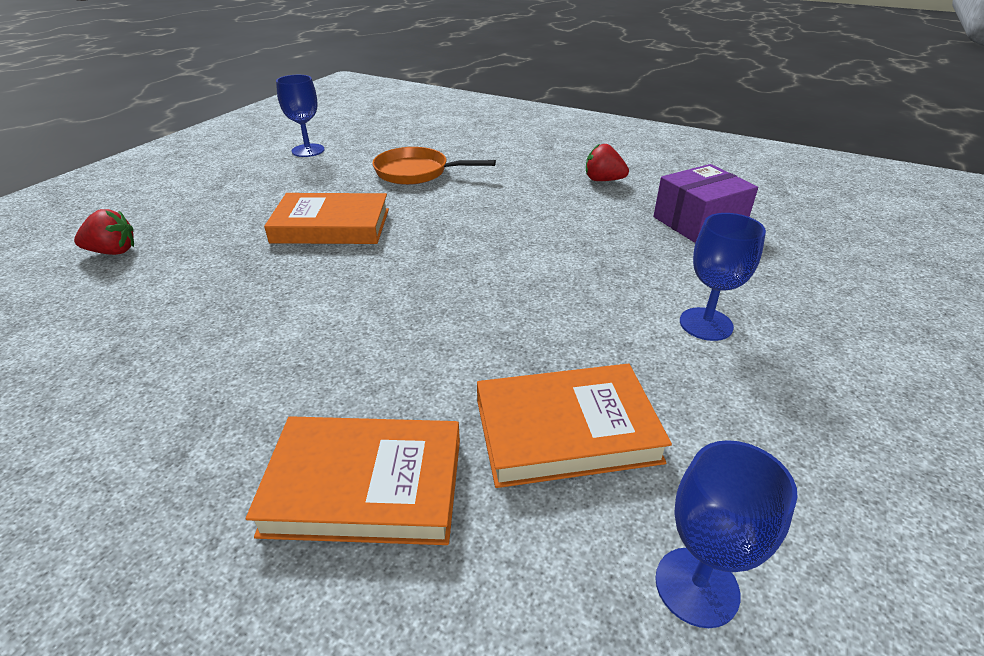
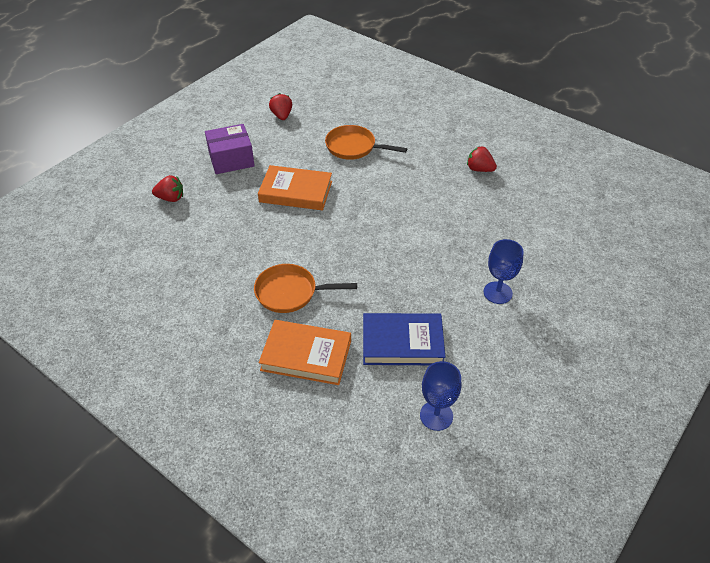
camera: 10 degrees right, 10 degrees up
blue goblet [276,75,325,157] -> red strawberry [269,93,292,120]
orange book [477,364,672,488] -> blue book [363,313,445,365]
purple box [653,164,758,243] -> purple box moved to [205,124,255,174]
none -> orange pan [254,264,357,313]

